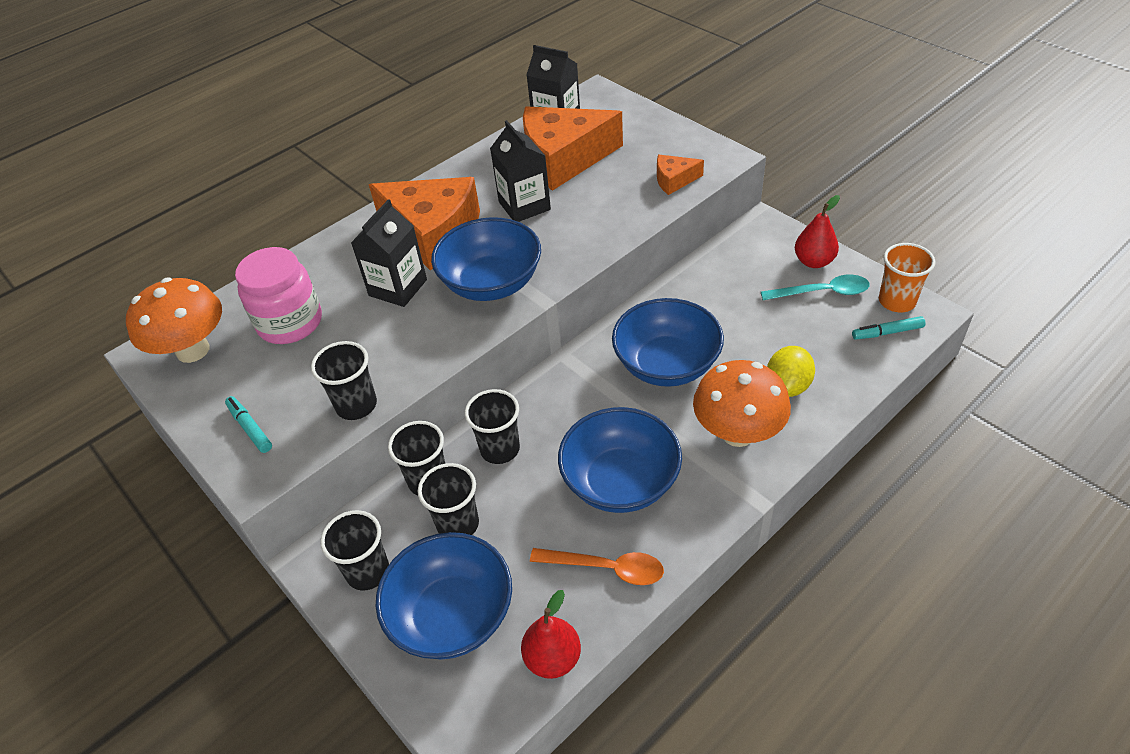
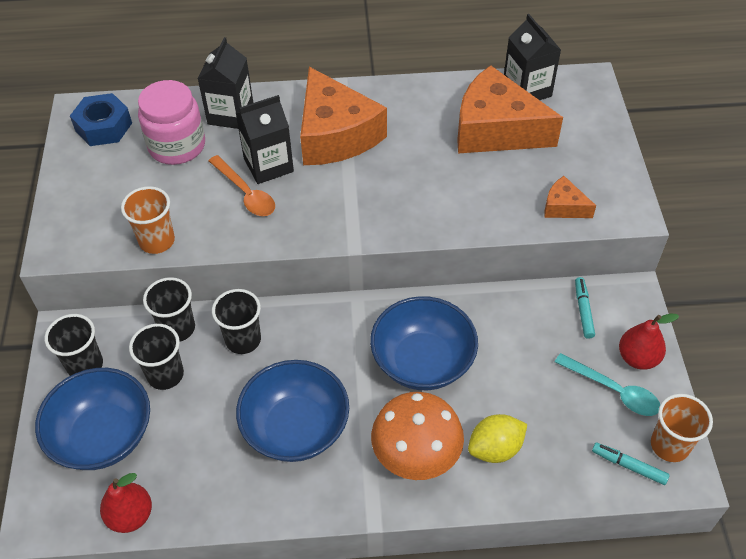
camera: 35 degrees right, 5 degrees up
orange mushroom [126,278,222,363] -> blue nut [70,93,132,146]
turquoise marker [225,396,272,453] -> turquoise marker moved to [575,277,595,339]
black cup [311,341,377,420] -> orange cup [121,186,175,254]
blue bowl [431,217,541,301] -> none
black carton [490,120,551,222] -> black carton moved to [198,37,253,129]
orange spoon [530,548,664,585] -> orange spoon moved to [209,155,275,216]

